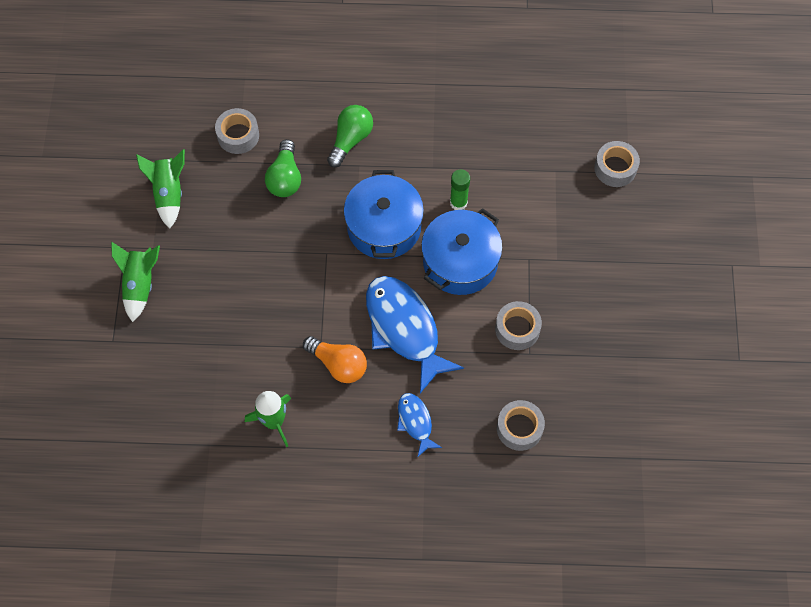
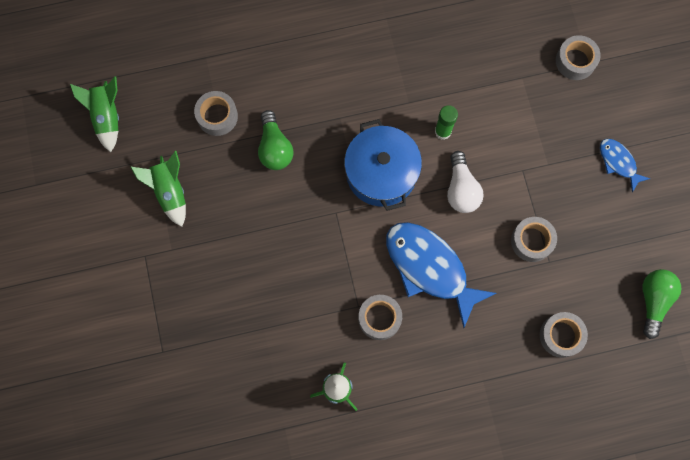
camera: 15 degrees left, 10 degrees up
green rocket [111,242,160,322] -> green rocket moved to [70,77,119,152]
orange light bulb [303,336,367,383] -> grey tape [358,295,402,340]
green light bulb [327,105,373,167] -> green light bulb moved to [642,269,681,339]
blue fish [397,393,442,457] -> blue fish moved to [600,139,650,192]
blue pot [421,208,503,295] -> white light bulb [447,151,484,213]

